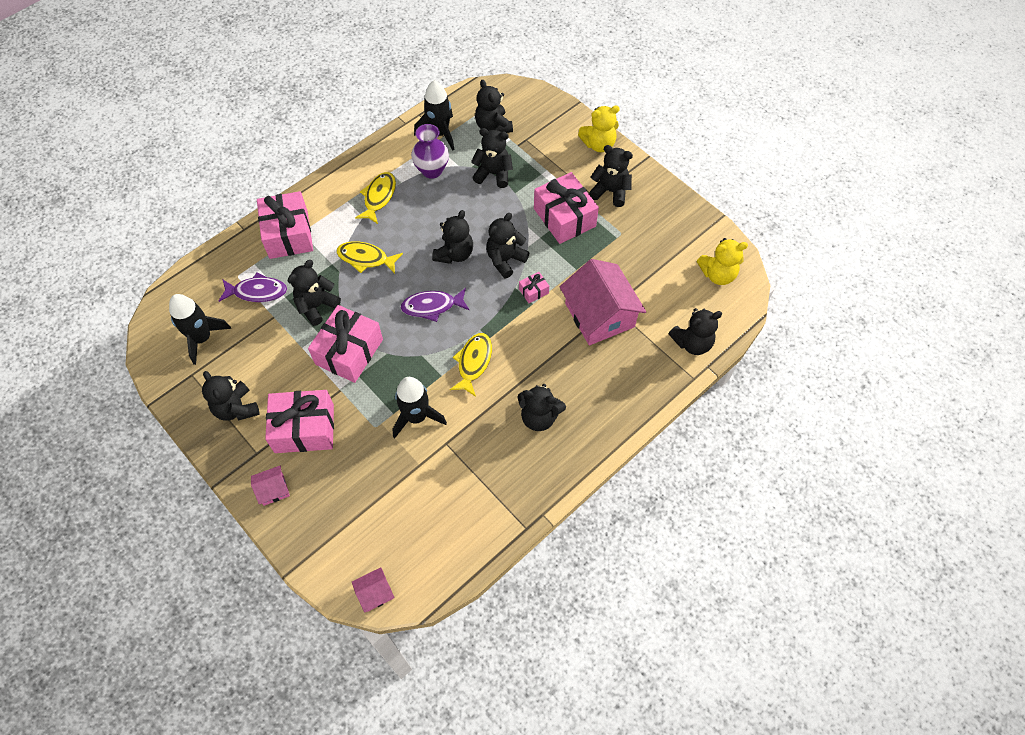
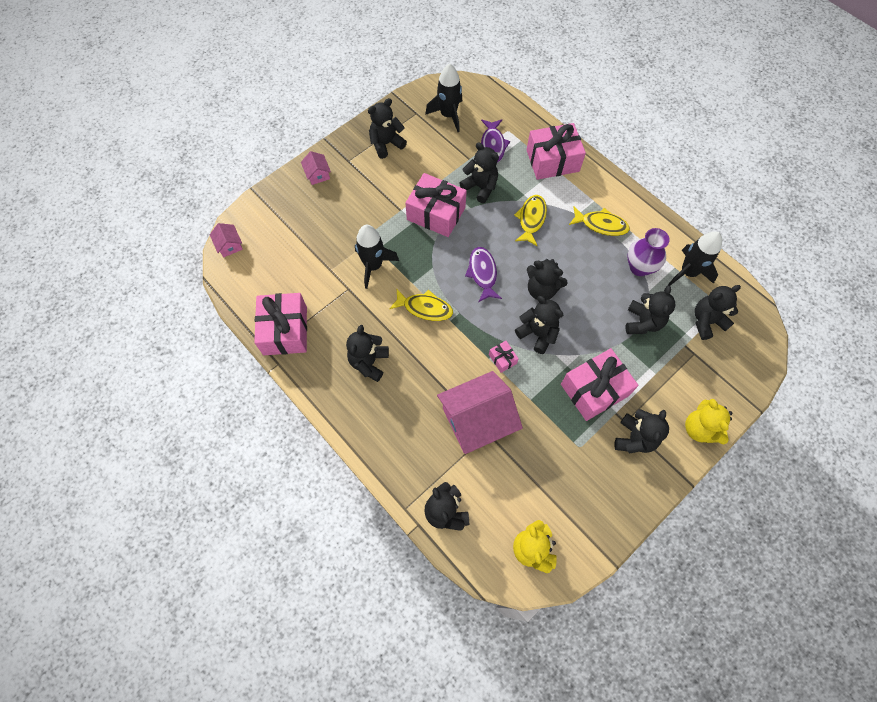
camera: 90 degrees right, 5 degrees up
pink gift [265,390,334,453] -> pink gift moved to [254,293,307,355]

